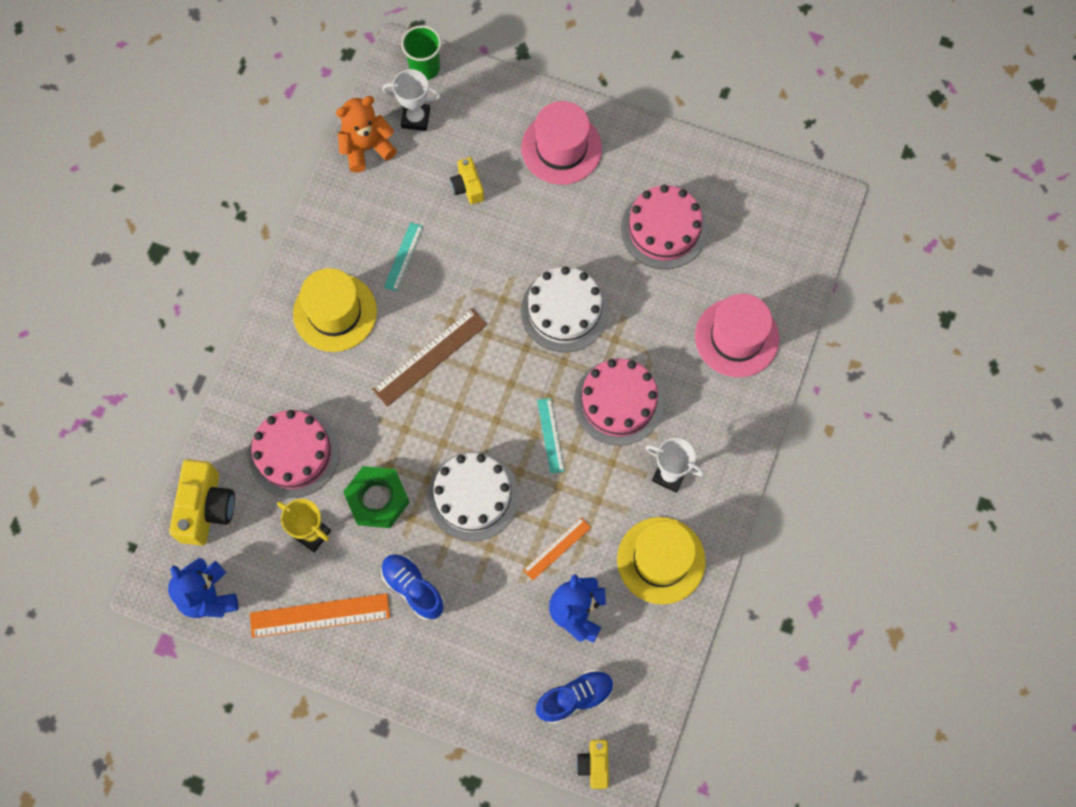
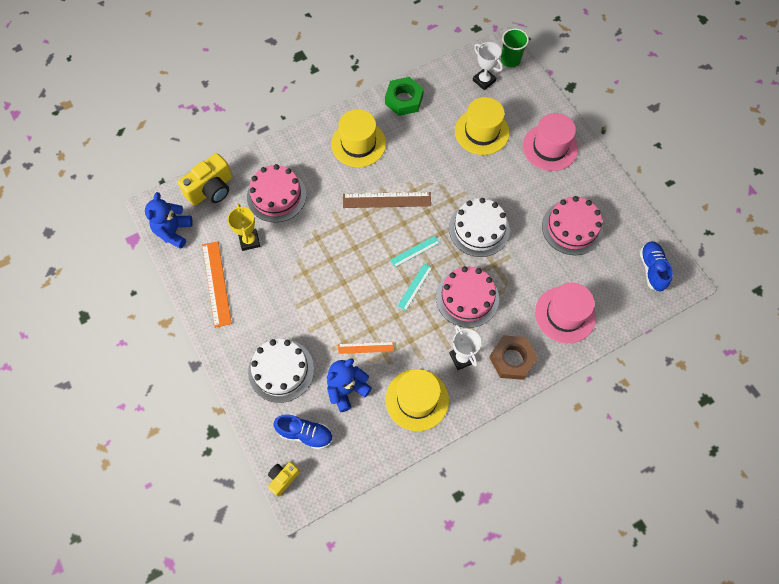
camera: 40 degrees right, 5 degrees down
orange ruler [250,593,390,638] -> orange ruler turned 45 degrees clockwise [202,241,232,328]
orange teddy bear [336,96,397,173] -> none
green nut [343,466,410,528] -> green nut moved to [385,77,424,116]
blue shoe [381,554,444,620] -> blue shoe moved to [640,241,673,292]
turquoise ruler [384,222,423,292] -> turquoise ruler moved to [390,236,440,267]
white cake [427,452,519,541] -> white cake moved to [248,339,314,403]
yellow camera [450,157,484,204] -> yellow hat [455,97,509,155]
none -> brown nut [489,335,538,380]

